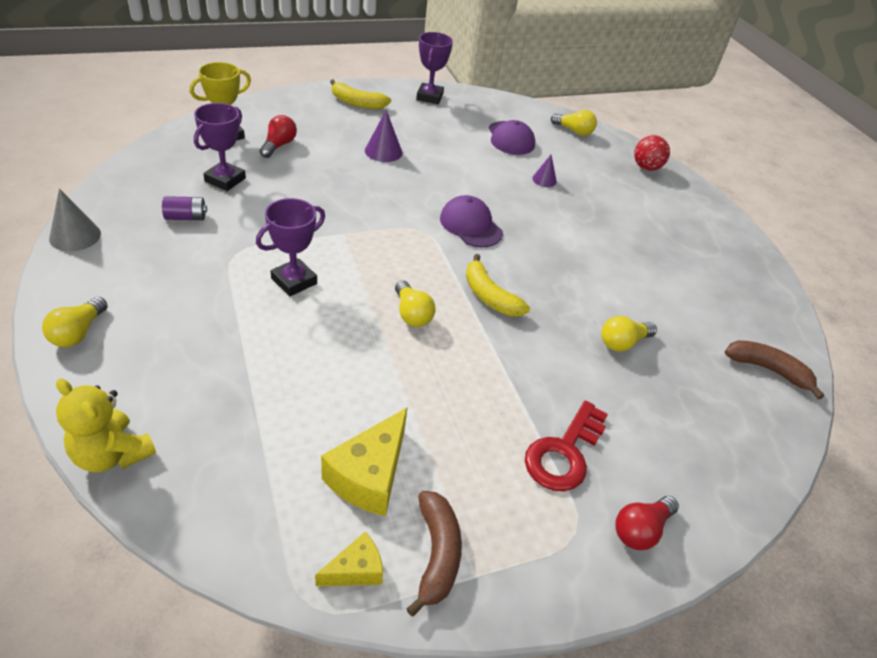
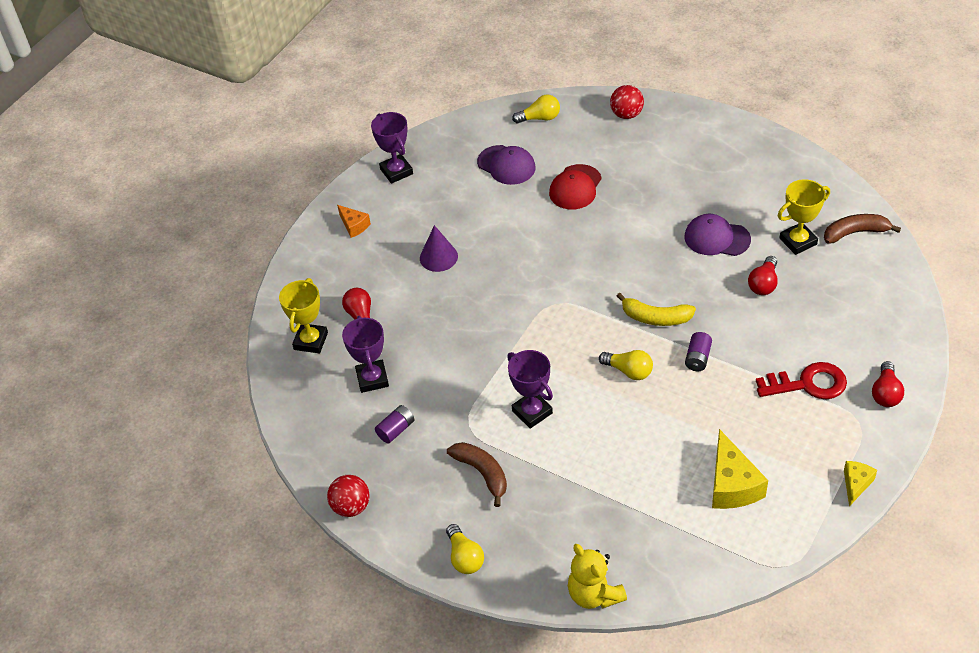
camera: 30 degrees left, 5 degrees up
grey cone [49,188,101,251] -> red ball [327,475,370,517]
yellow teddy bear [56,379,156,472] -> yellow teddy bear turned 60 degrees clockwise [568,544,627,609]
purple trophy [256,198,325,296] -> purple trophy turned 45 degrees counterclockwise [507,350,553,429]
yellow cheese [315,532,383,586] -> yellow cheese moved to [844,461,877,506]
yellow banana [330,79,391,109] -> orange cheese [337,205,371,238]
brown banana [407,491,462,616] -> brown banana moved to [447,442,507,507]
purple cap [440,195,503,247] -> purple cap moved to [684,214,751,256]
red key [525,401,608,491] -> red key turned 90 degrees counterclockwise [756,362,847,399]
purple cone [532,155,557,187] -> red cap [549,164,602,210]
yellow light bulb [601,316,657,352] -> red light bulb [748,256,778,295]
none -> purple battery [685,332,712,371]
none -> yellow trophy [778,179,830,255]

